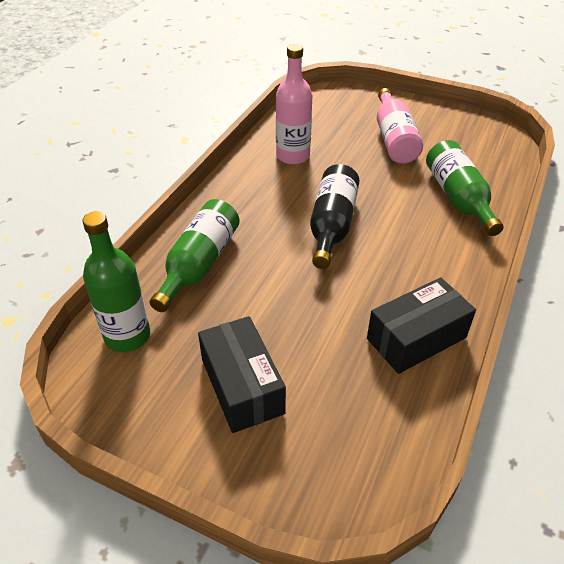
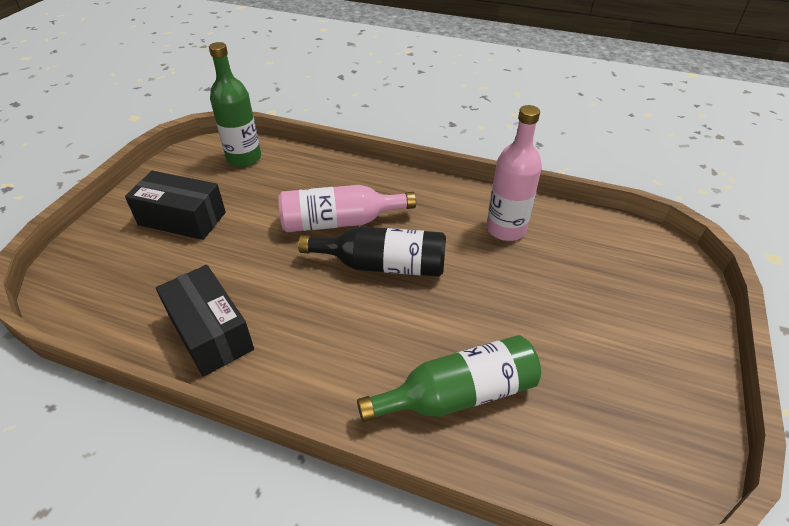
camera: 85 degrees right, 0 degrees up
green bottle [149,199,240,312] -> none
black box [198,316,286,433] -> black box turned 45 degrees clockwise [125,171,226,240]
pink bottle [377,88,423,164] -> pink bottle moved to [278,185,416,232]

